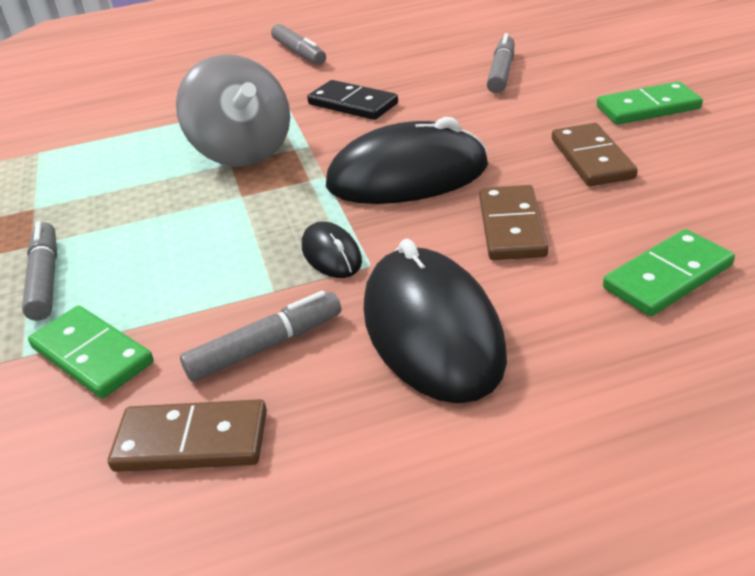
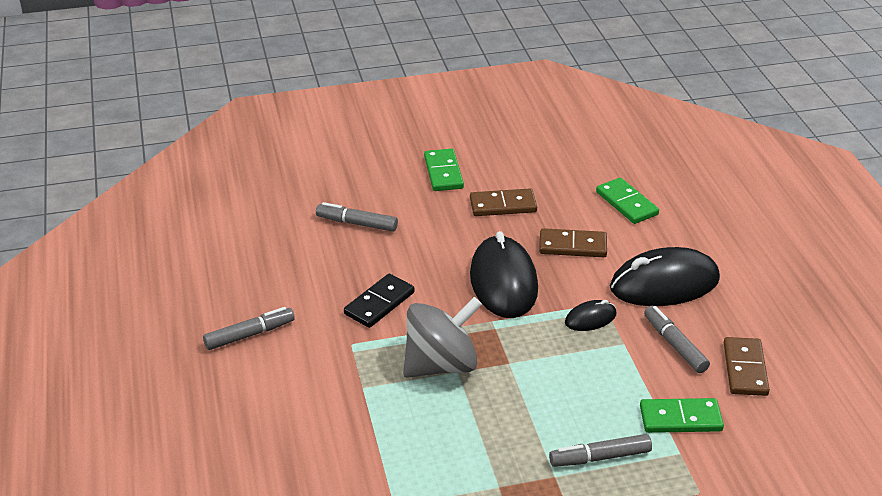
camera: 90 degrees left, 0 degrees up
green domino [28,306,154,399] -> green domino turned 45 degrees clockwise [640,398,724,433]

